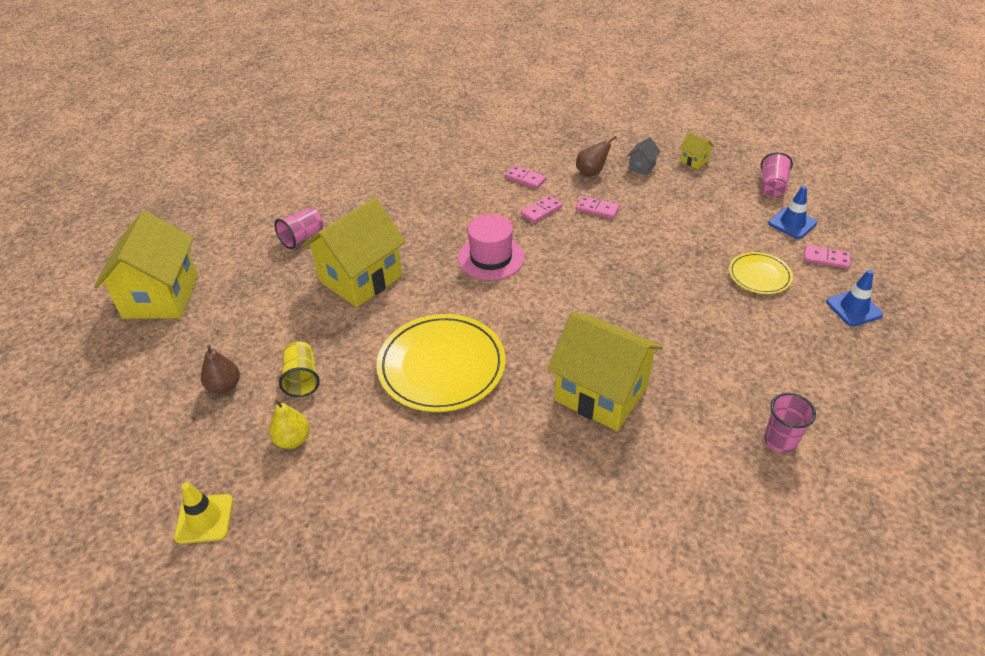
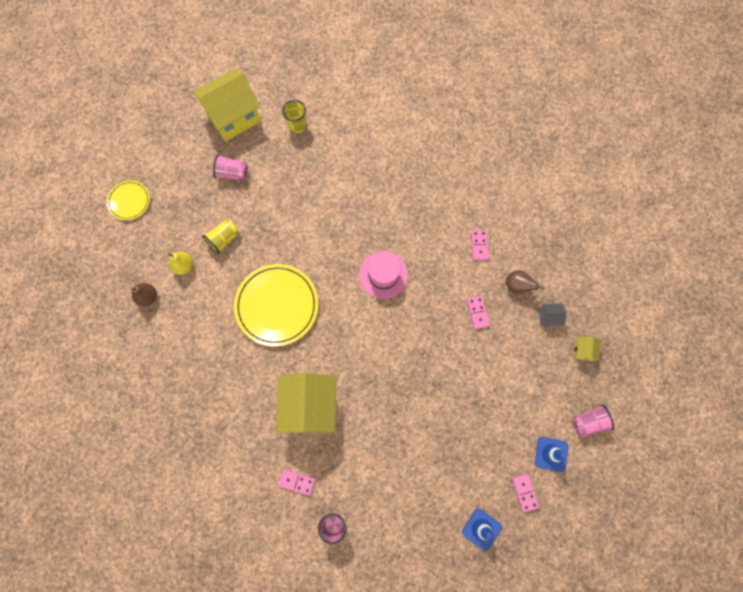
camera: 55 degrees right, 30 degrees up
yellow traffic cone [174,482,233,544] -> none
brown pear [201,345,240,394] -> brown pear moved to [131,283,157,307]
pink cup [274,208,323,249] -> pink cup moved to [213,154,247,181]
yellow house [302,198,406,307] -> none
pink domino [521,195,562,223] -> pink domino moved to [278,469,315,496]
yellow plate [729,252,793,294] -> yellow plate moved to [107,181,150,220]
none -> yellow cup [282,100,306,133]

